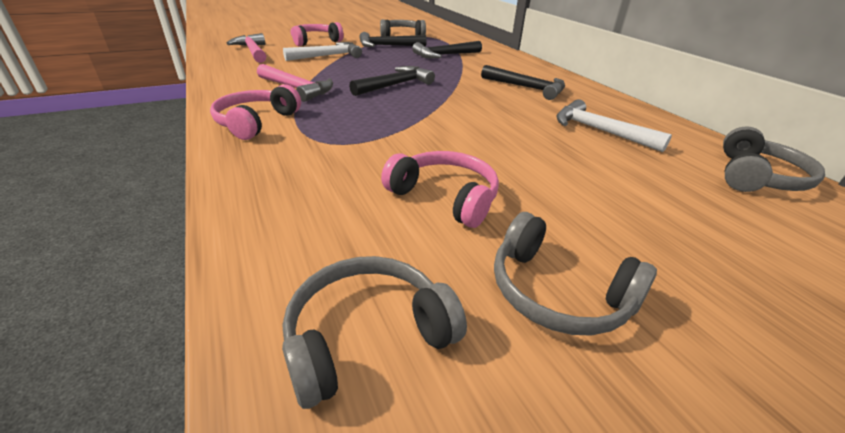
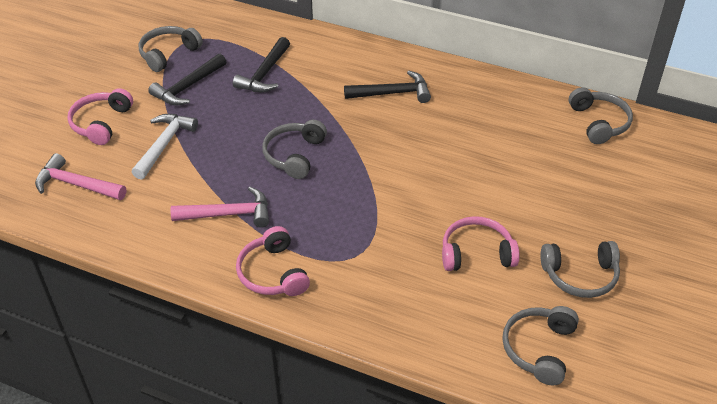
camera: 40 degrees left, 10 degrees up
black hammer [349,66,435,96] -> grey headphones [262,120,327,179]
white hammer [556,99,672,152] -> none

